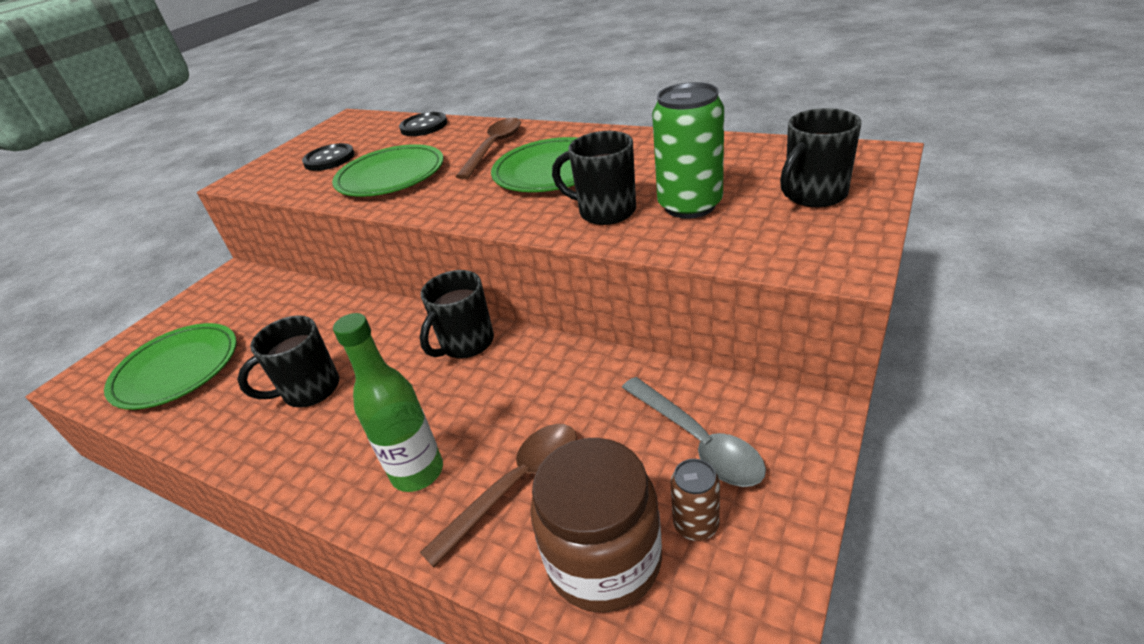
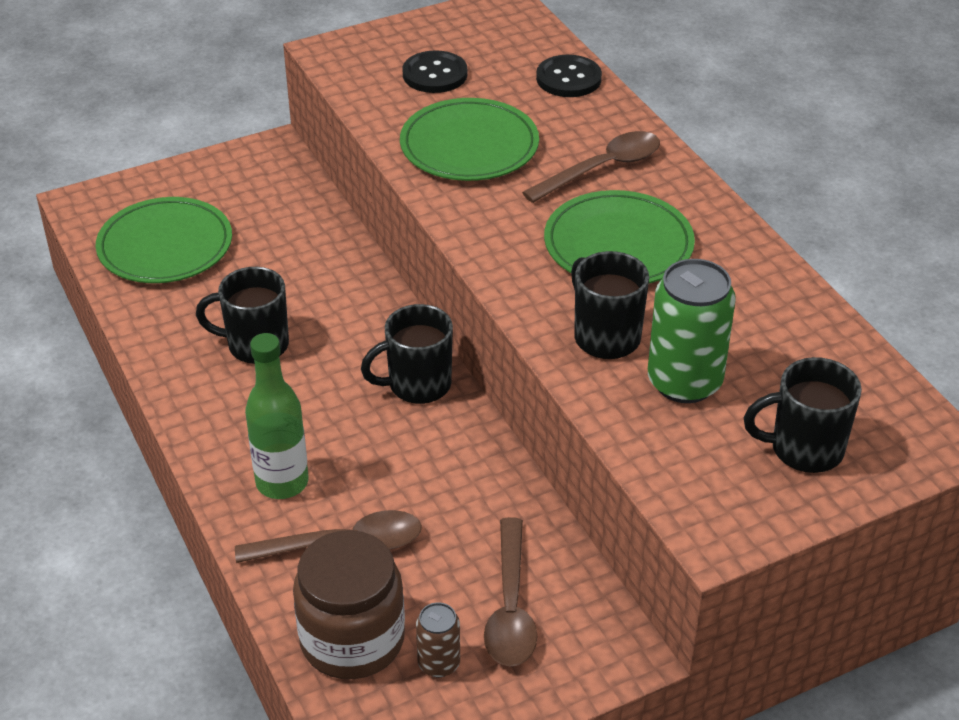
camera: 30 degrees right, 5 degrees up
grey spoon [622,377,766,487] -> brown spoon [484,517,537,667]

